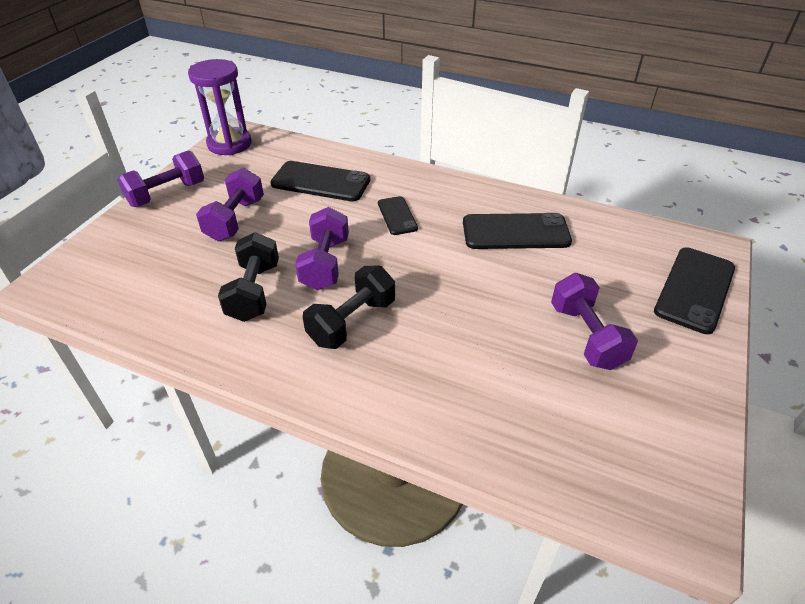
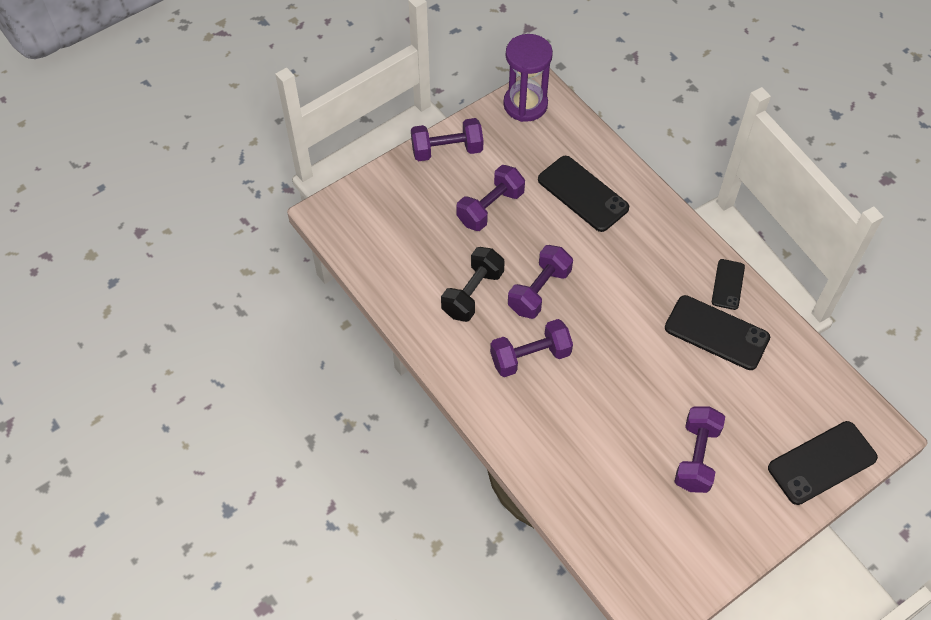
camera: 30 degrees right, 15 degrees up
black dumbbell [303,266,395,349] -> purple dumbbell [490,319,573,377]
black phone [378,196,418,235] -> black phone moved to [712,259,745,310]

